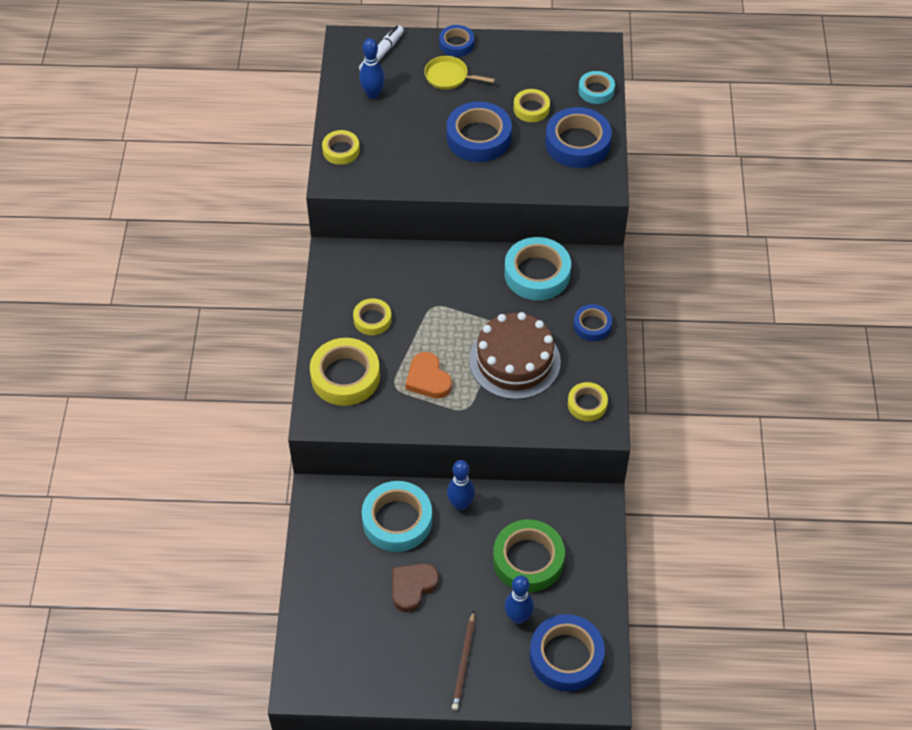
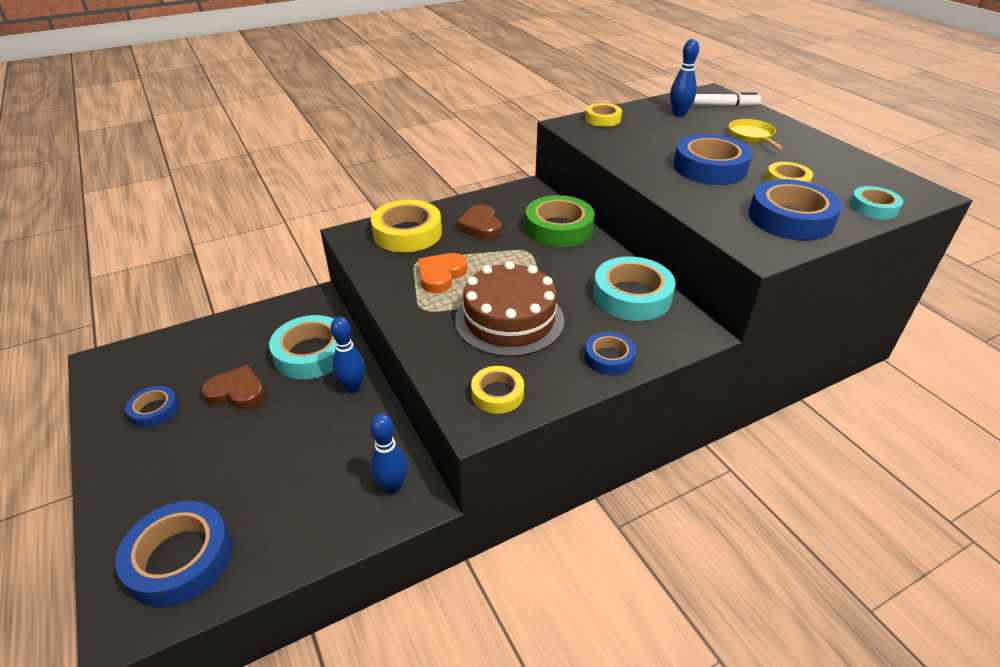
camera: 60 degrees right, 15 degrees down
yellow tape [353,298,392,335] -> brown heart [456,204,501,240]
blue tape [439,25,474,57] -> blue tape moved to [125,386,179,428]
brown pencil [452,611,475,710] -> none
green tape [493,520,565,592] -> green tape moved to [525,195,595,247]
blue bowling pin [504,575,534,624] -> blue bowling pin moved to [370,413,408,494]

